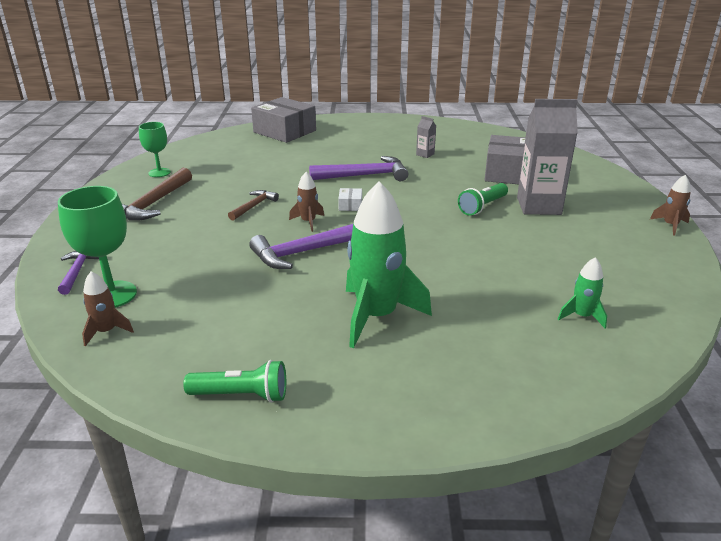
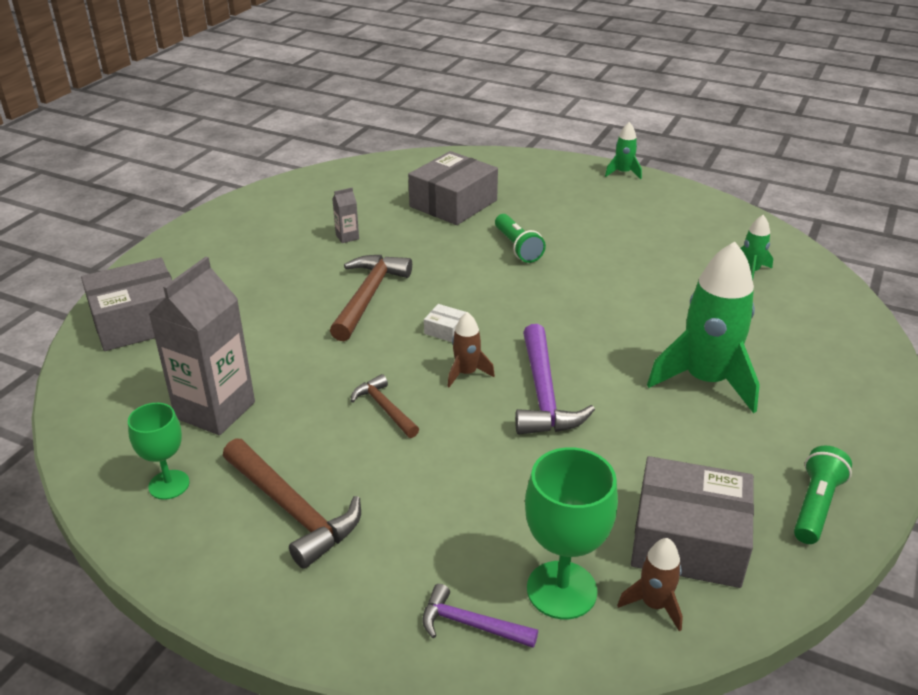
camera: 65 degrees left, 5 degrees up
purple hammer [309,156,408,181] -> brown hammer [330,255,412,341]
grey carton [517,99,578,215] -> grey carton moved to [148,257,255,435]
brown rocket [650,175,691,236] -> green rocket [605,122,642,179]
none -> grey box [631,456,754,588]

